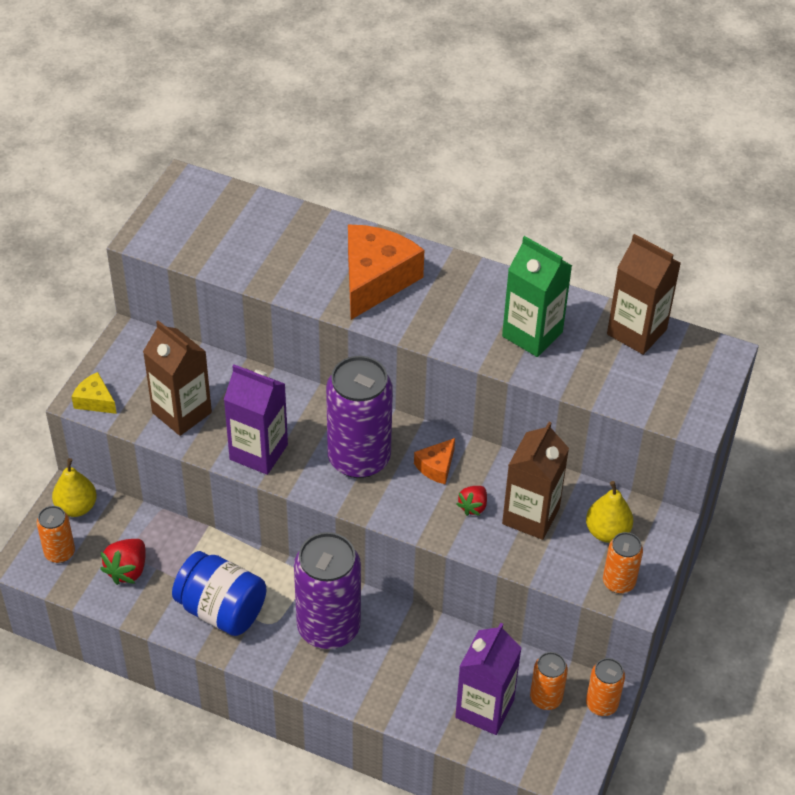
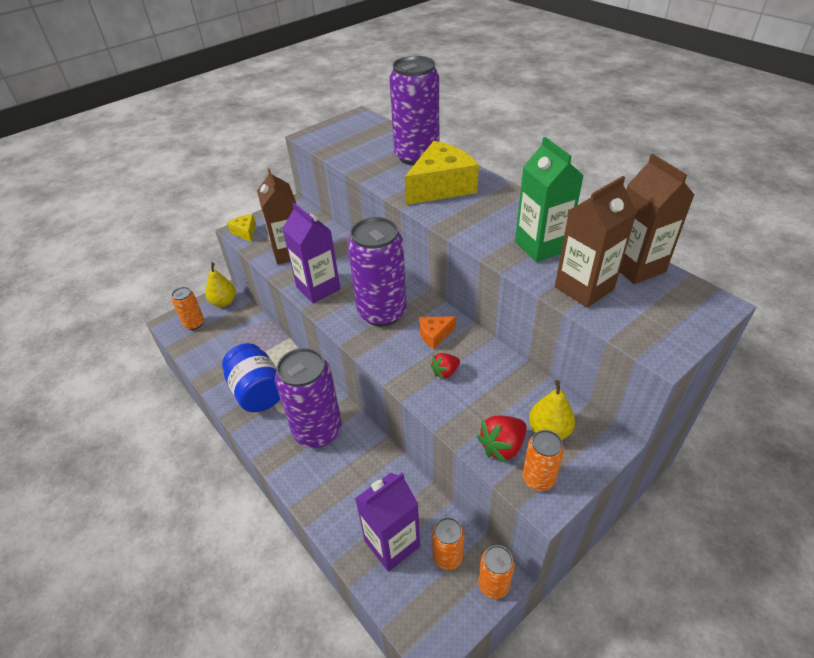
camera: 30 degrees right, 5 degrees down
red strawberry [100,539,146,585] -> red strawberry moved to [477,416,527,463]
orange cheese [348,224,424,320] -> yellow cheese [405,141,479,205]
brown carton [502,422,569,540] -> brown carton moved to [555,176,637,308]
none -> purple can [389,56,439,166]

